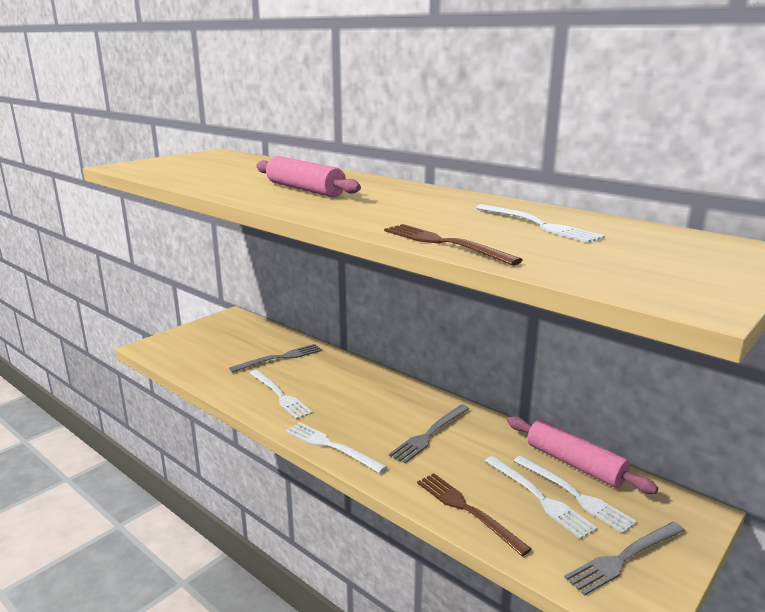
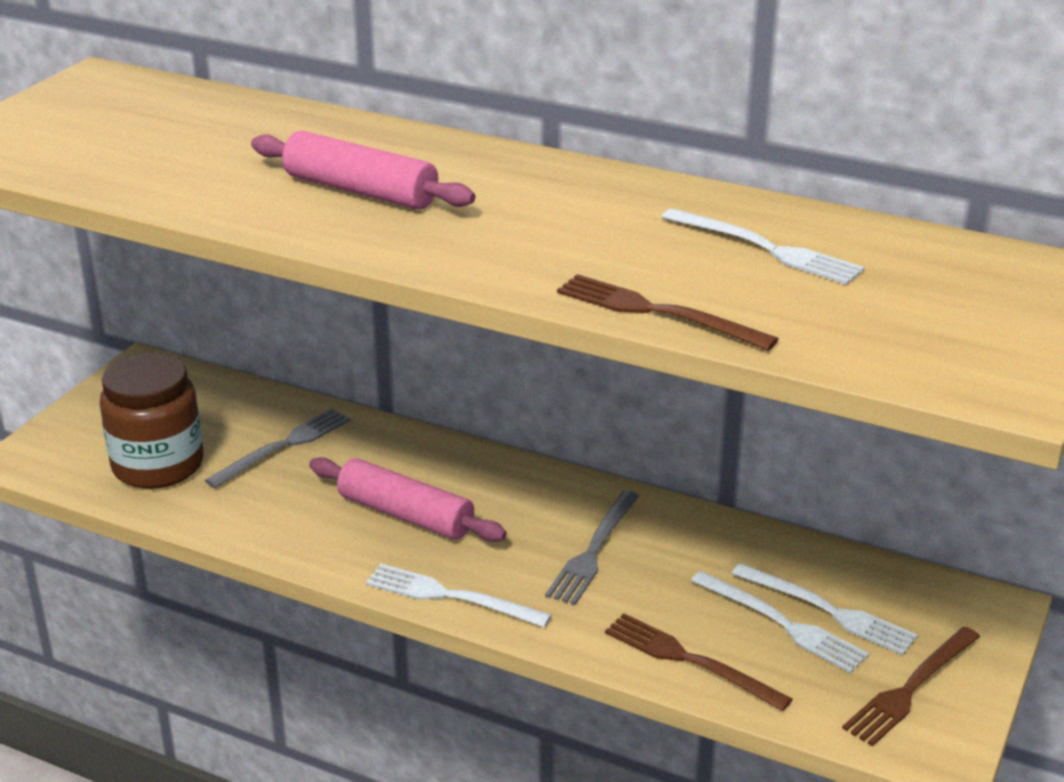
camera: 15 degrees left, 10 degrees up
white fork [250,370,313,419] -> none
pink rolling pin [507,416,658,494] -> pink rolling pin moved to [309,457,507,542]
grey fork [564,521,685,596] -> brown fork [842,627,980,746]
none -> brown jar [100,353,203,489]

